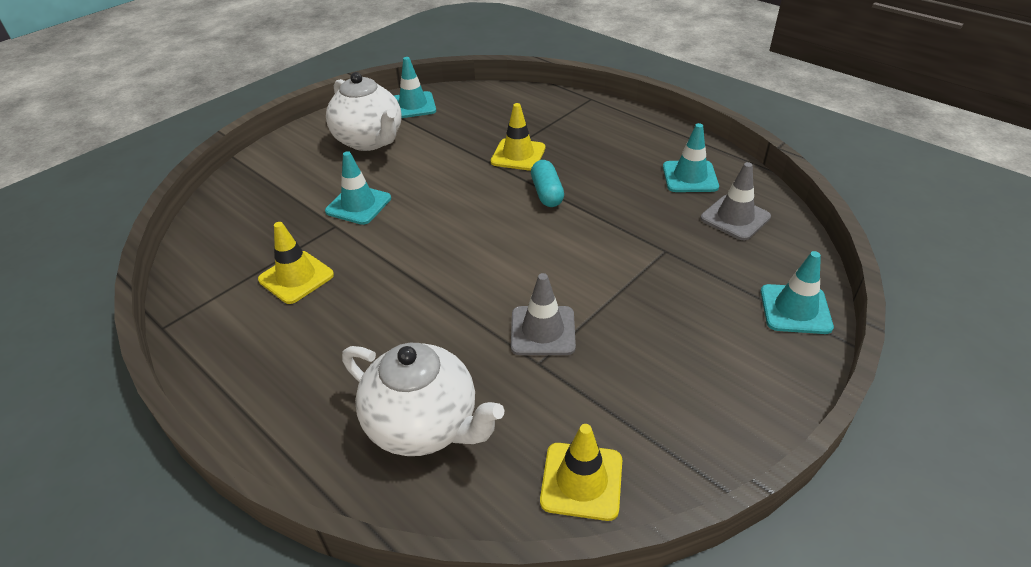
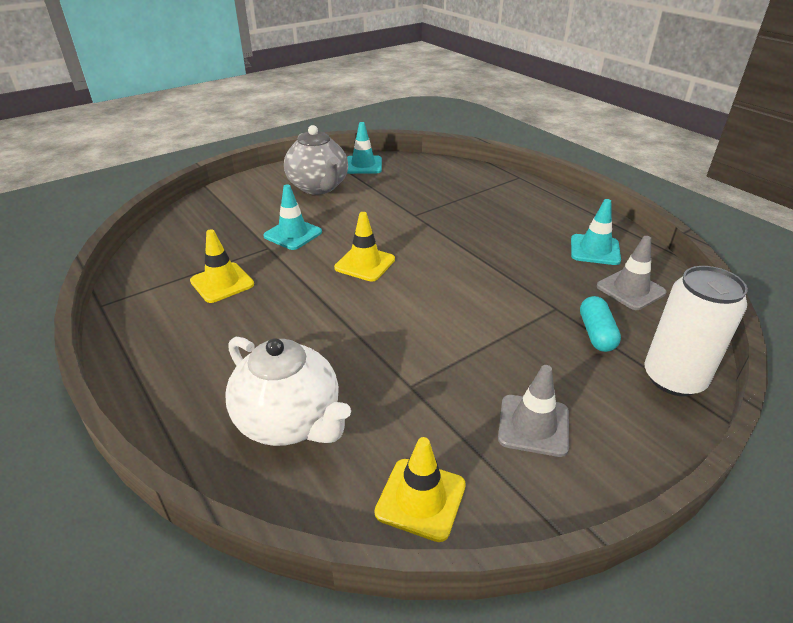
camera: 10 degrees right, 5 degrees down
white teapot [326,72,401,151] -> grey teapot [284,125,348,195]
yellow traffic cone [491,103,545,171] -> yellow traffic cone moved to [334,212,395,281]
grey traffic cone [511,273,576,355] -> grey traffic cone moved to [498,365,569,457]
turquoise capsule [531,160,564,207] -> turquoise capsule moved to [580,296,621,352]
turquoise traffic cone [761,251,834,334] -> white can [644,266,748,396]

